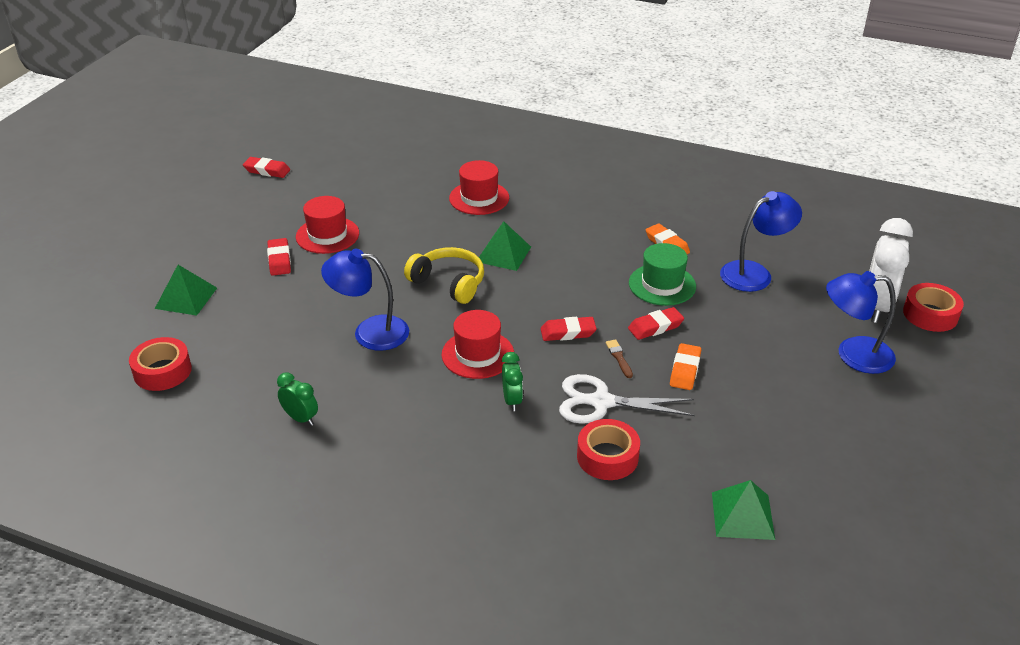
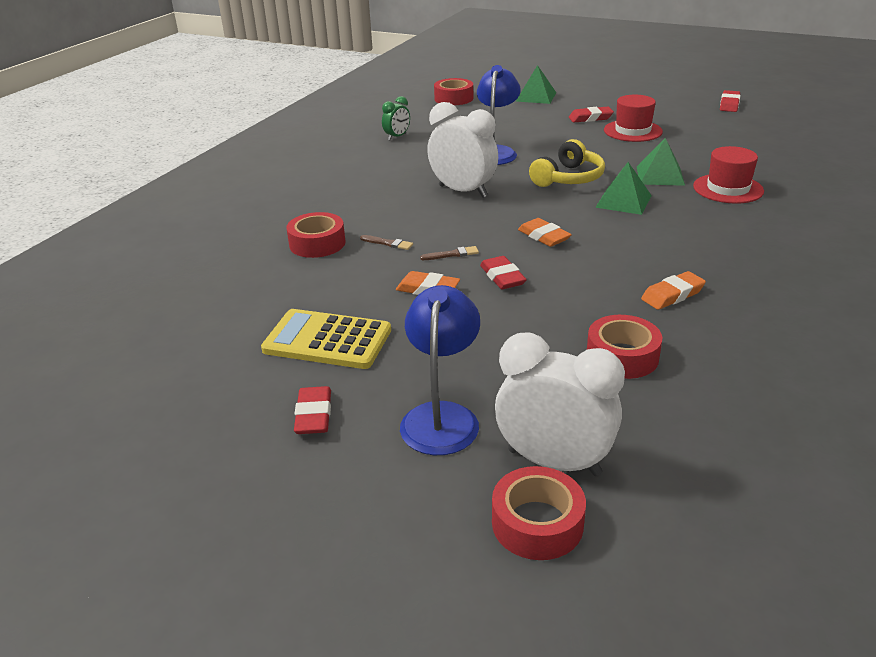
camera: 95 degrees right, 5 degrees down
red hat [442,310,514,379] -> white clock [427,102,498,198]
green clock [502,352,523,411] -> none
red eraser [540,317,597,341] -> red eraser moved to [294,386,331,434]
white scissors [559,374,695,424] -> brown brush [360,235,413,250]
green hat [629,243,696,306] -> none
green pyramid [712,480,775,540] -> green pyramid moved to [637,138,685,186]
blue lamp [720,191,802,292] -> red tape [587,315,662,379]
none -> yellow calculator [261,309,391,369]
none -> orange eraser [518,218,572,247]

